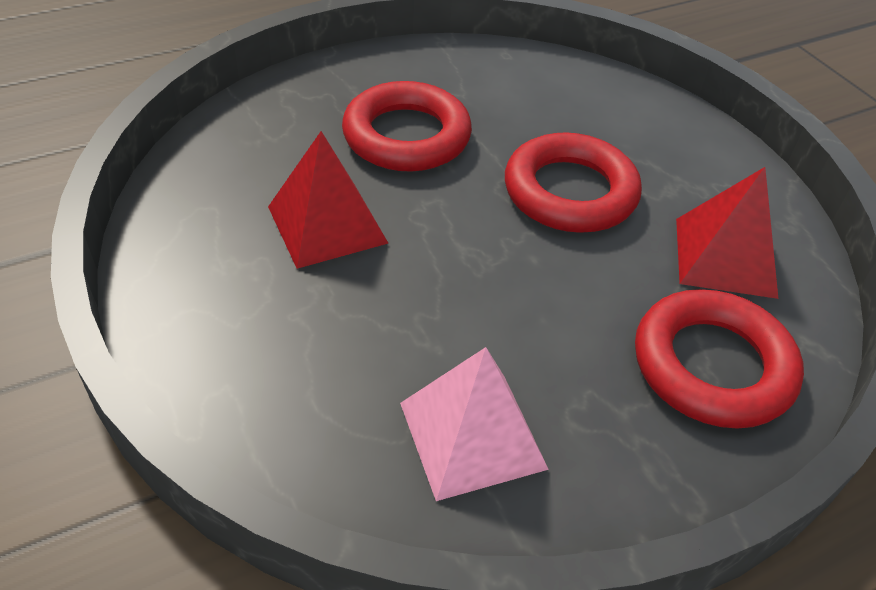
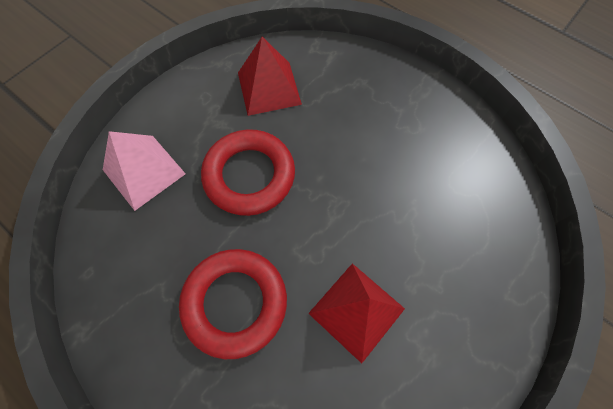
camera: 110 degrees left, 20 degrees up
pink pyramid [400,347,549,501] -> pink pyramid moved to [103,131,186,211]
red ring [635,289,804,429] -> none

